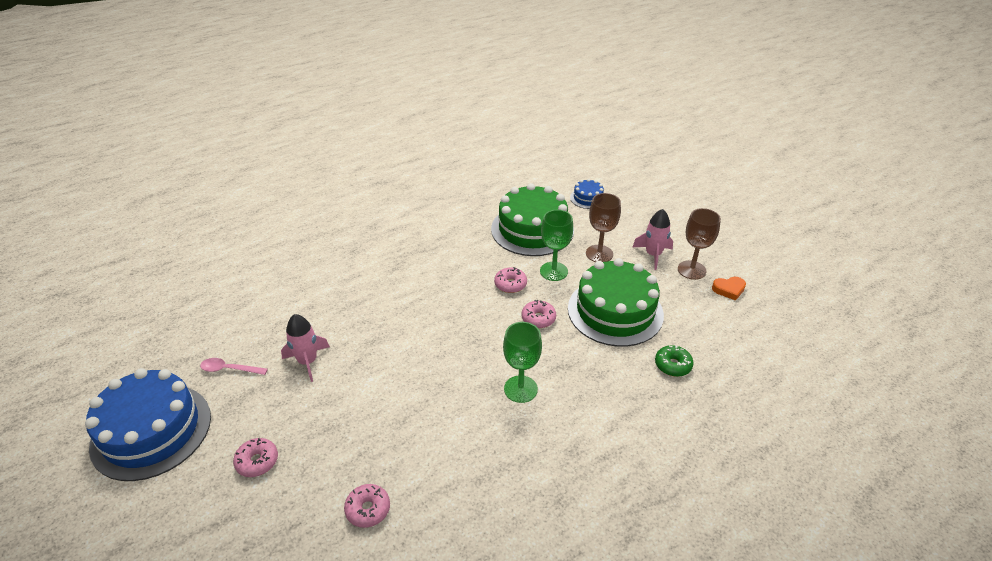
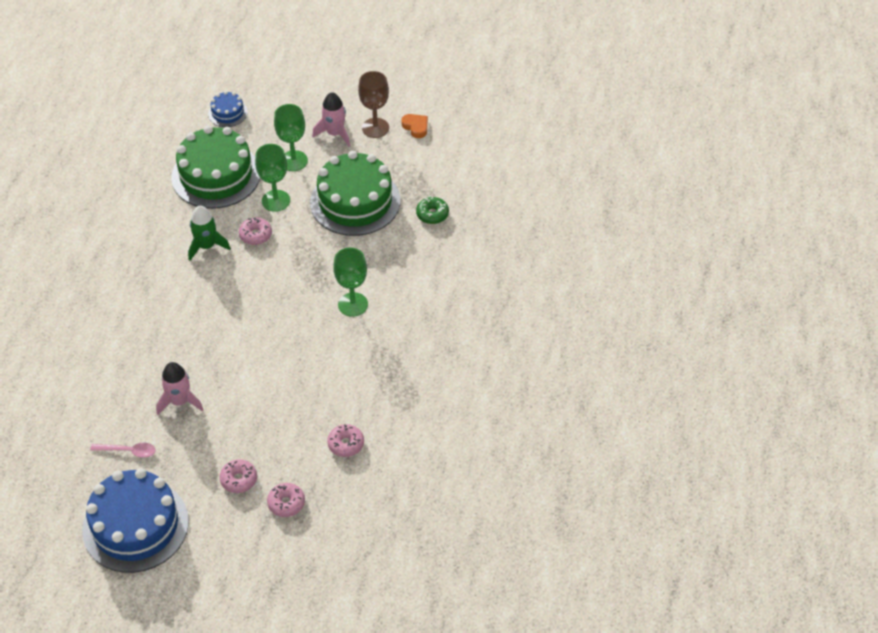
camera: 45 degrees left, 10 degrees up
pink spoon [200,358,268,375] -> pink spoon turned 135 degrees counterclockwise [90,443,156,458]
pink donut [522,300,556,328] -> pink donut moved to [267,483,305,517]
brown goblet [586,193,621,262] -> green goblet [274,104,308,171]
orange heart [712,277,746,301] -> orange heart turned 75 degrees counterclockwise [401,114,428,138]
none -> green rocket [188,206,231,261]

